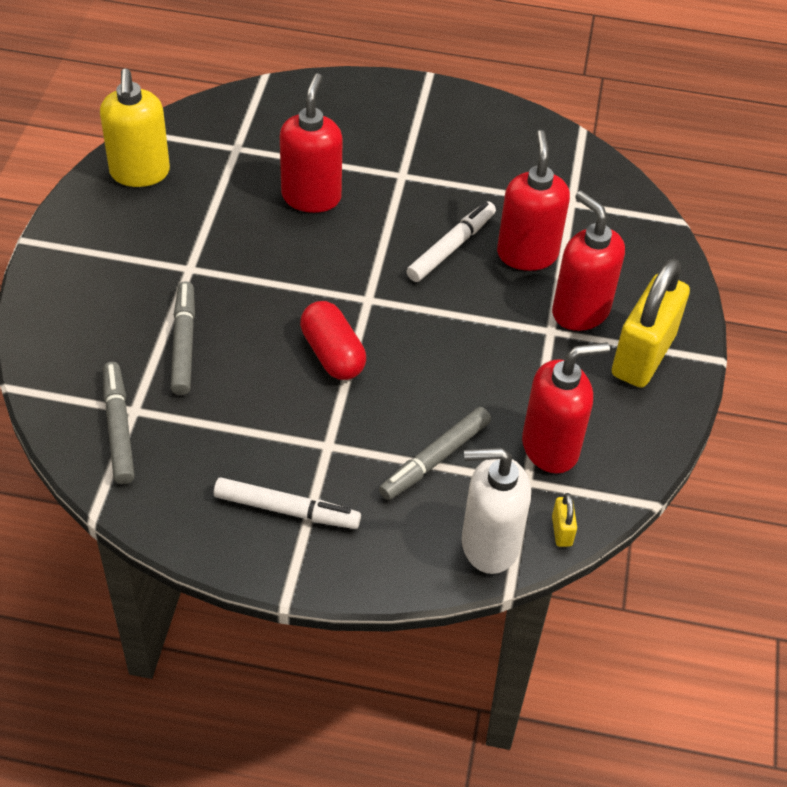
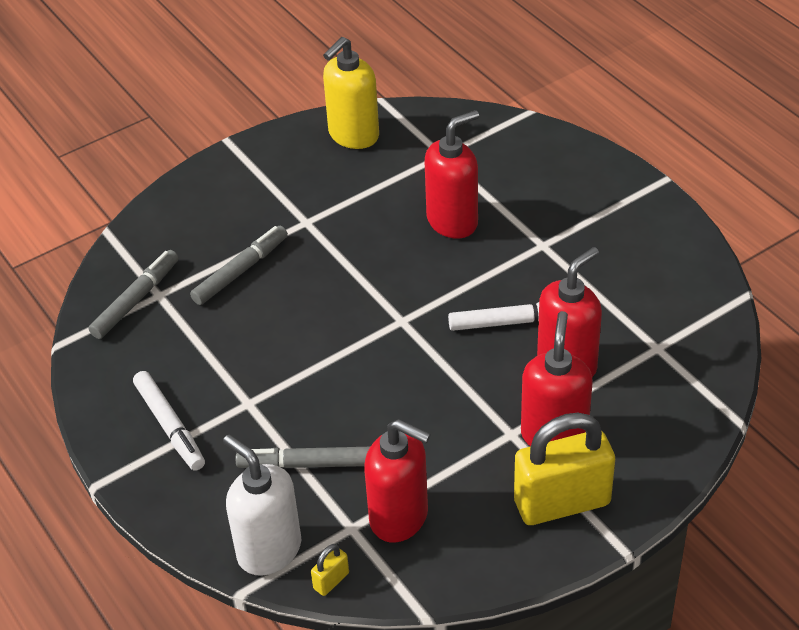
camera: 50 degrees right, 5 degrees down
red capsule [300,301,366,380] -> none

